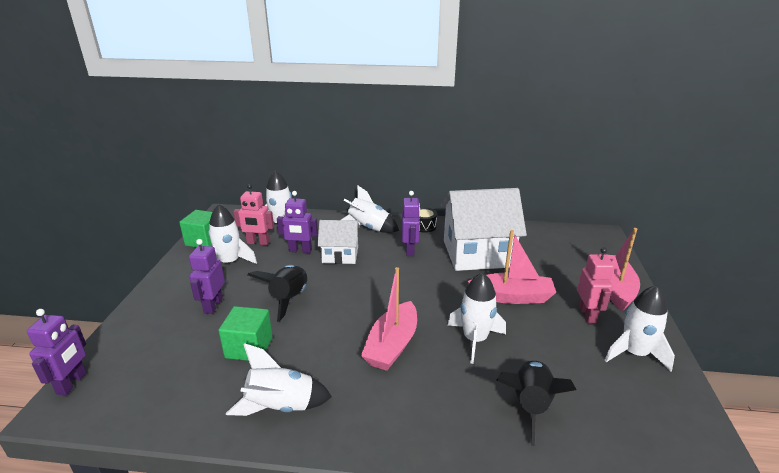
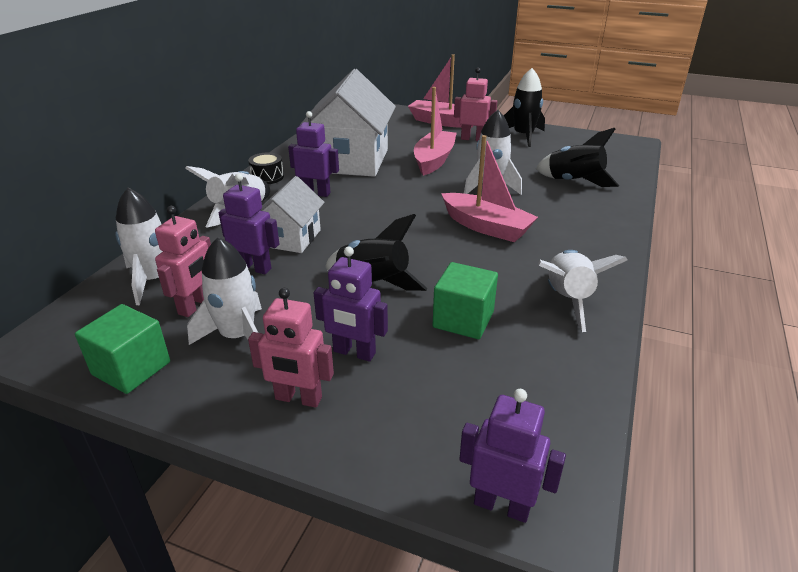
camera: 75 degrees left, 5 degrees up
purple robot [277,191,318,253] -> purple robot turned 90 degrees counterclockwise [219,173,279,274]
white rocket [605,285,675,371] -> black rocket [504,68,545,147]
none -> pink robot [248,288,334,408]

